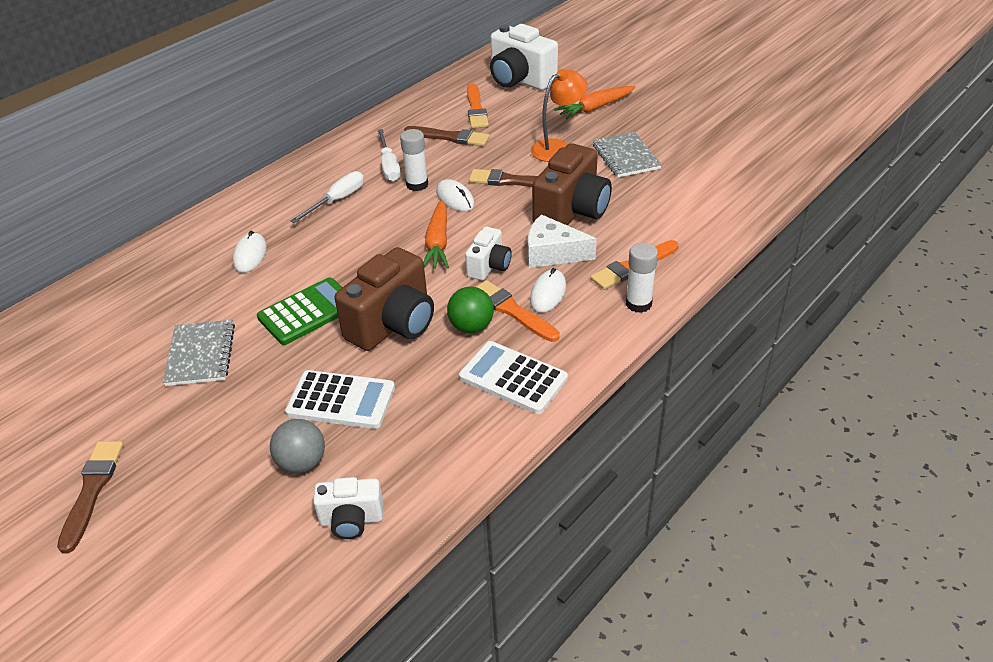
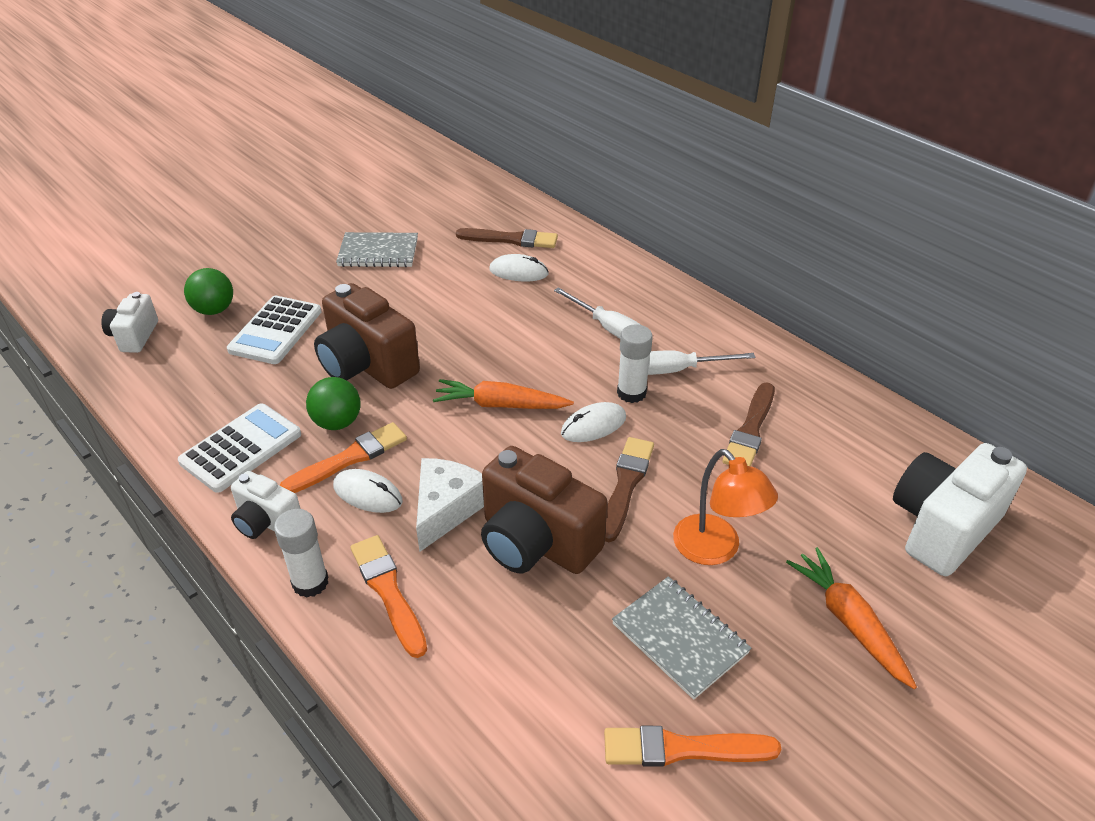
camera: 95 degrees right, 0 degrees up
brown brush [57,441,124,554] -> brown brush moved to [456,228,558,248]
green calculator [257,277,342,345] -> none
grey ball [270,419,325,473] -> green ball [184,268,233,315]
white camera [465,227,512,281] -> white camera moved to [231,471,300,539]
orange brush [467,83,489,128] -> orange brush moved to [604,726,781,767]
grey notebook [593,132,662,178] -> grey notebook turned 60 degrees clockwise [612,576,751,700]

